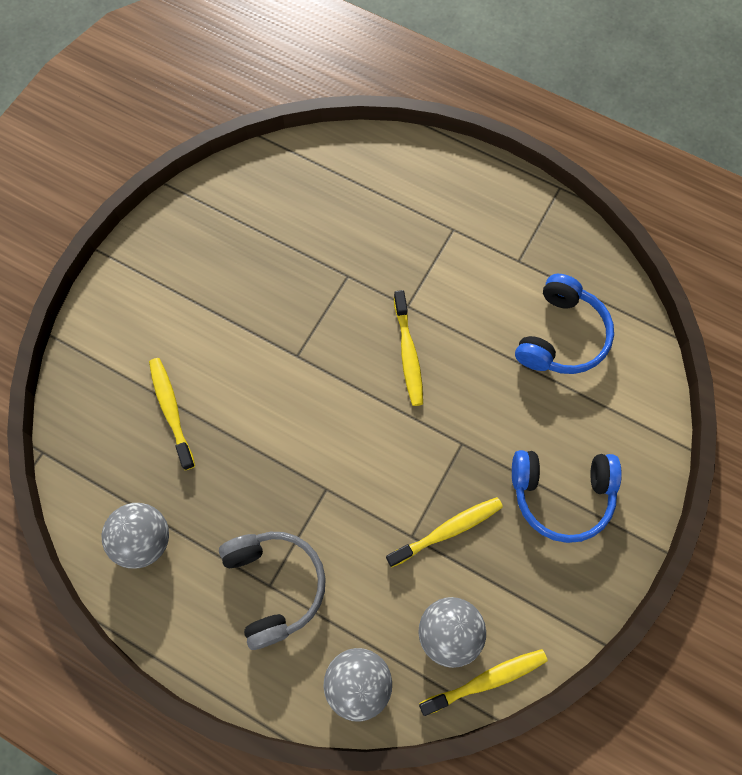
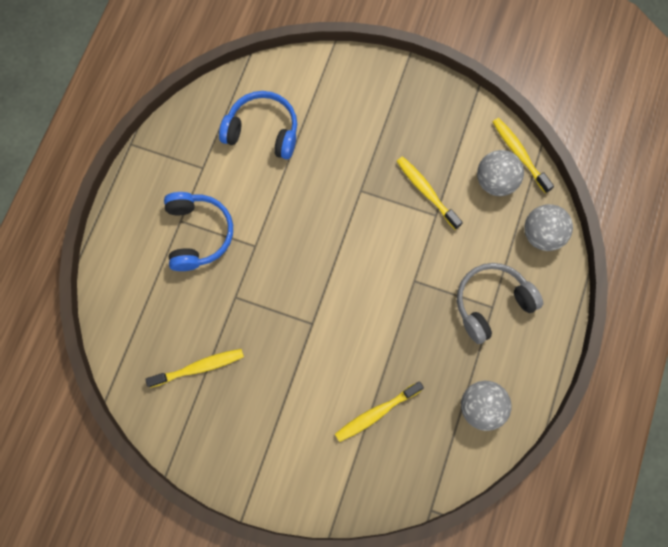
camera: 100 degrees left, 5 degrees up
yellow toothbrush [394,290,423,406] -> yellow toothbrush moved to [145,349,244,388]
blue headphones [512,450,622,543] -> blue headphones moved to [164,192,233,271]

